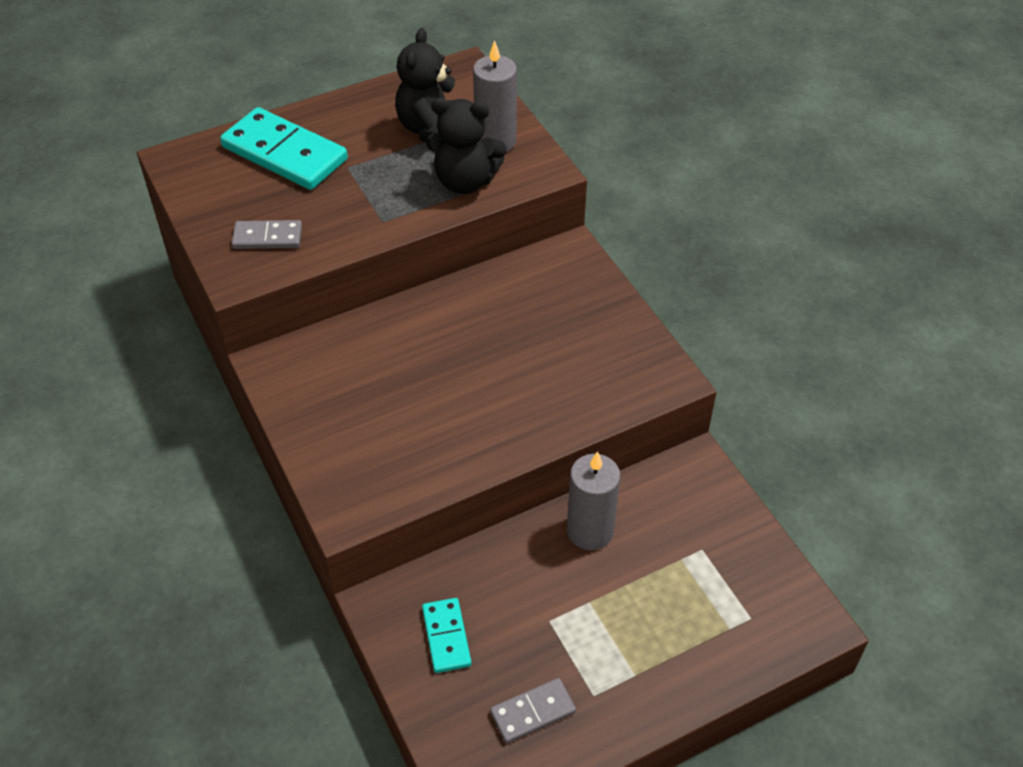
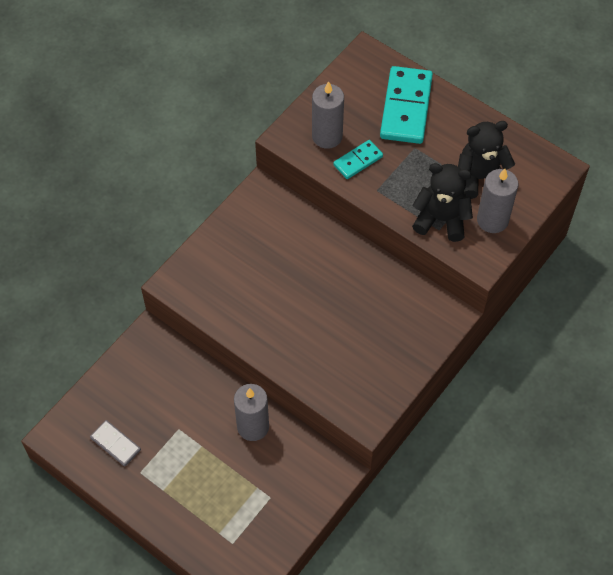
camera: 65 degrees right, 10 degrees up
grey domino [232,220,302,249] -> grey candle [312,81,344,149]
turquoise domino [422,598,471,673] -> turquoise domino moved to [333,140,383,179]
black teddy bear [426,98,507,194] -> black teddy bear turned 120 degrees clockwise [412,163,473,242]

